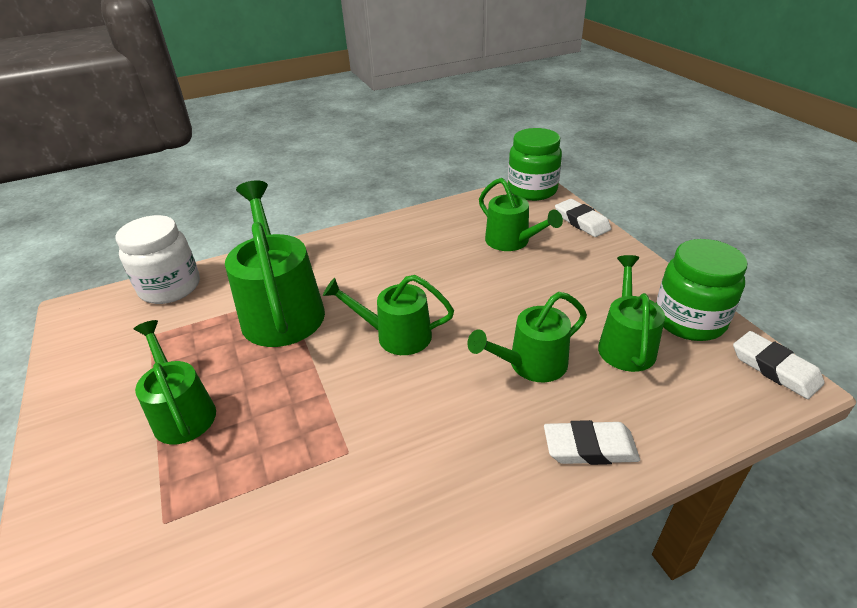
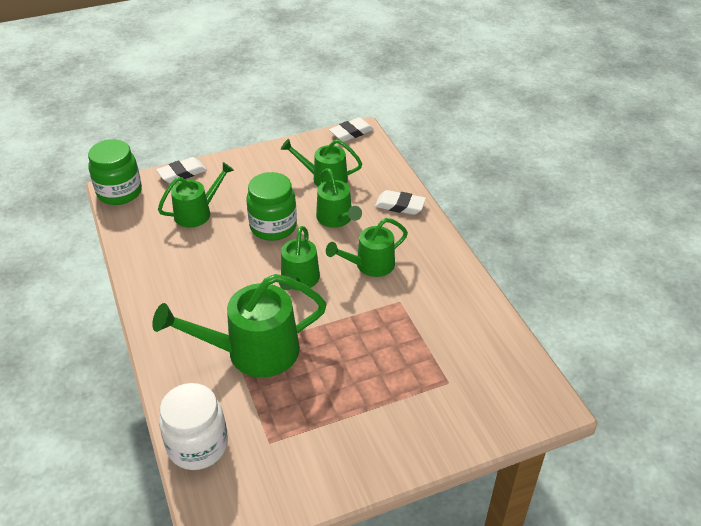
camera: 90 degrees left, 5 degrees up
green watering can [134,320,216,444] -> green watering can moved to [326,218,408,277]
white eraser [544,420,640,465] -> white eraser turned 75 degrees counterclockwise [375,190,426,215]
green jar [656,239,747,341] -> green jar moved to [246,172,297,241]

